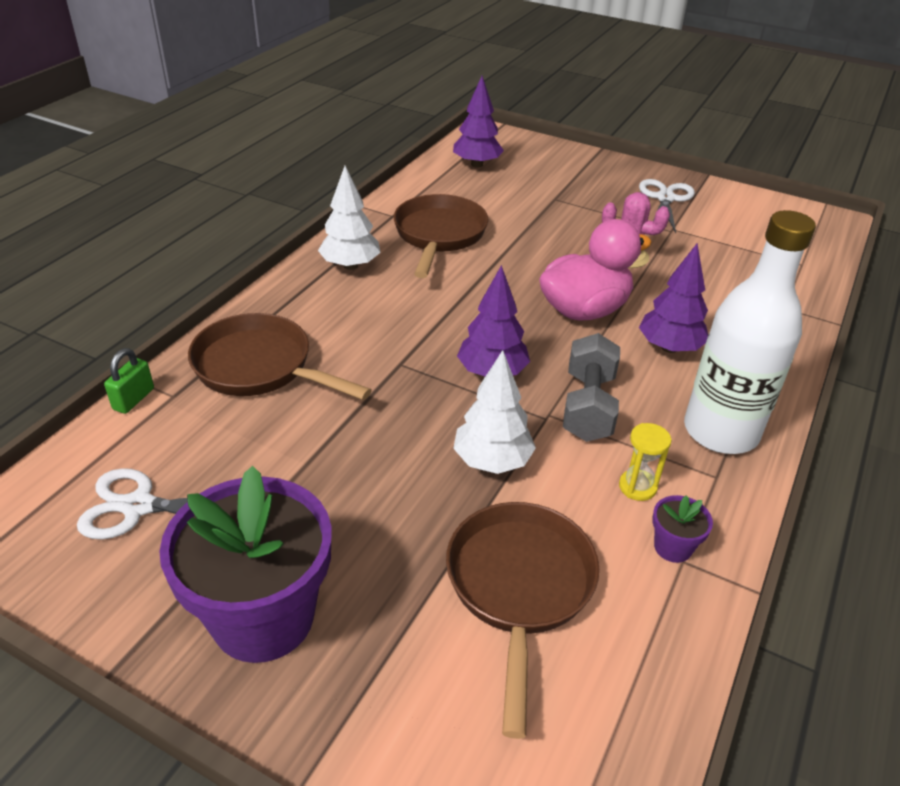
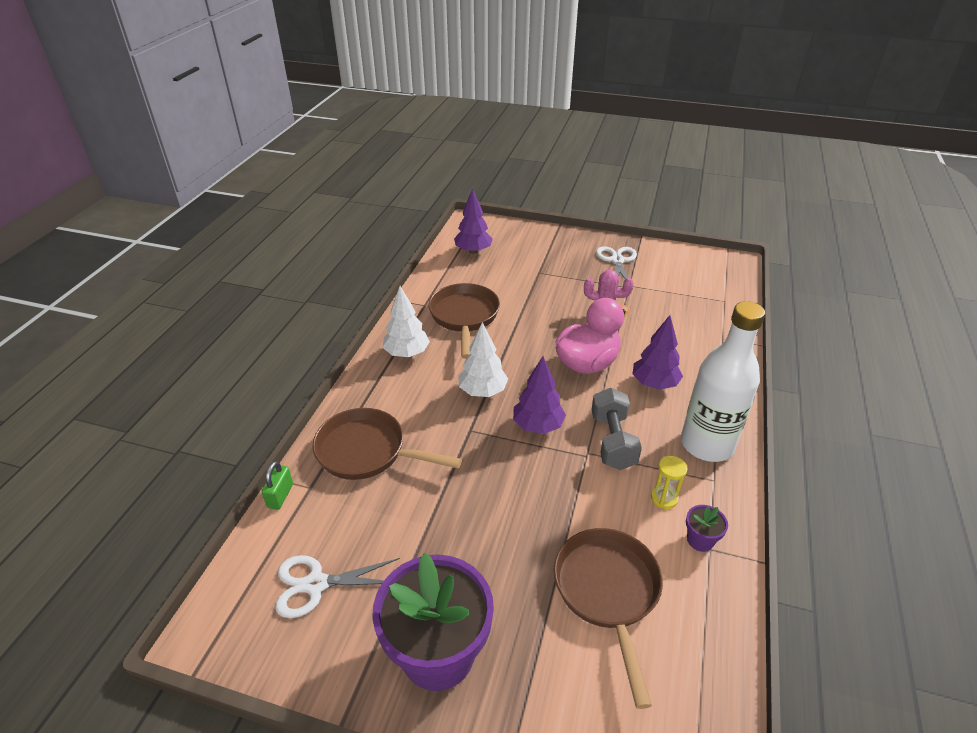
camera: 10 degrees left, 0 degrees up
white tree [453,350,536,474] -> white tree moved to [458,322,508,397]

